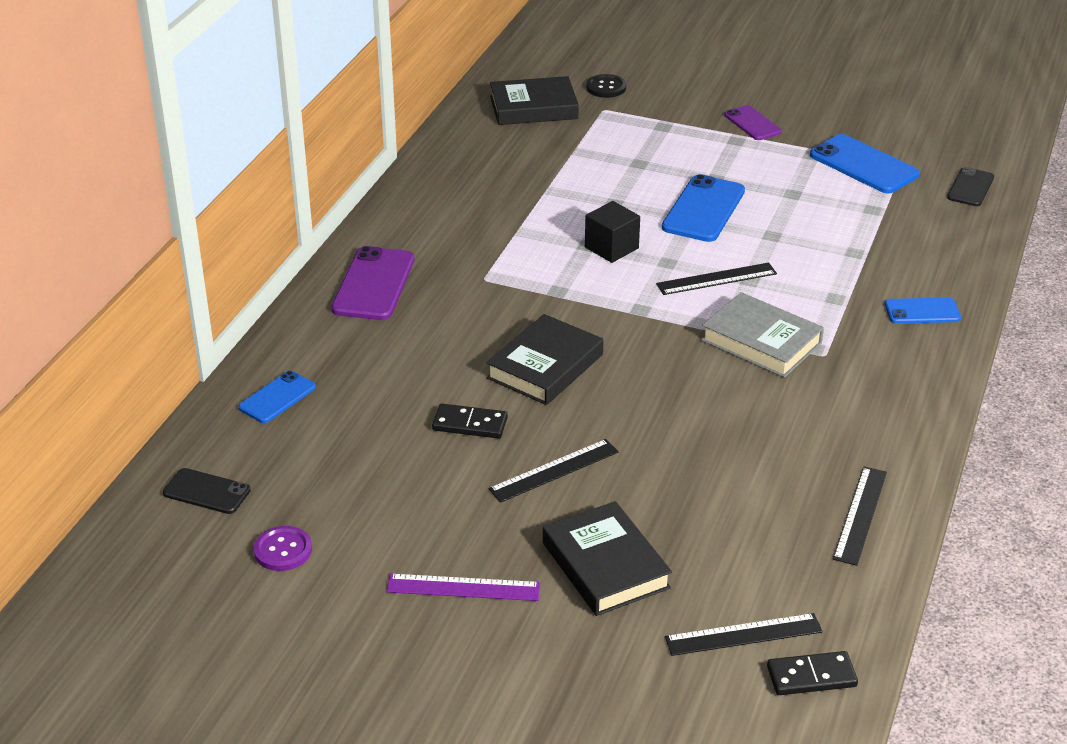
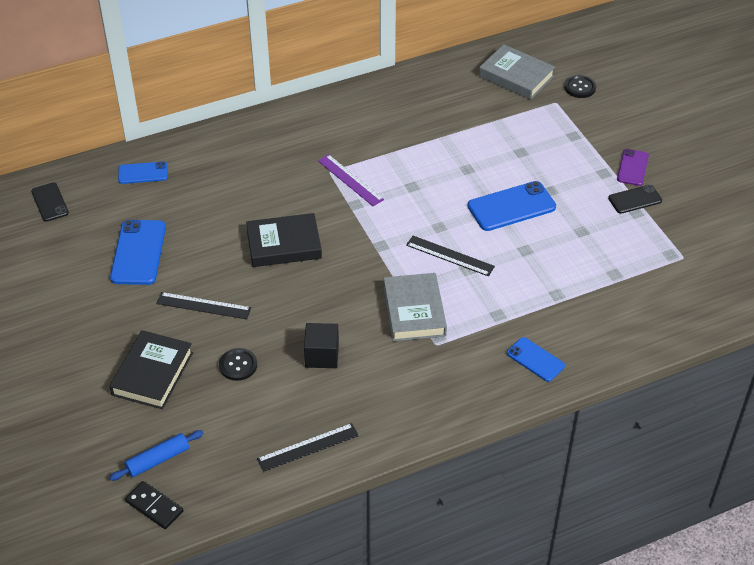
camera: 45 degrees right, 10 degrees up
purple button [254,526,312,571] -> none
purple phone [331,246,414,320] -> none
purple ruler [386,574,540,601] -> purple ruler moved to [318,154,384,206]
black domino [432,403,508,439] -> none
black book [490,76,579,125] -> grey book [479,44,555,100]
black cube [585,201,640,263] -> black cube moved to [304,323,339,368]
black ruler [665,613,823,656] -> blue rolling pin [109,430,203,481]
blue phone [810,134,919,194] -> blue phone moved to [110,220,166,285]
black phone [947,167,994,206] -> black phone moved to [608,185,662,214]
none -> black button [219,348,257,381]

